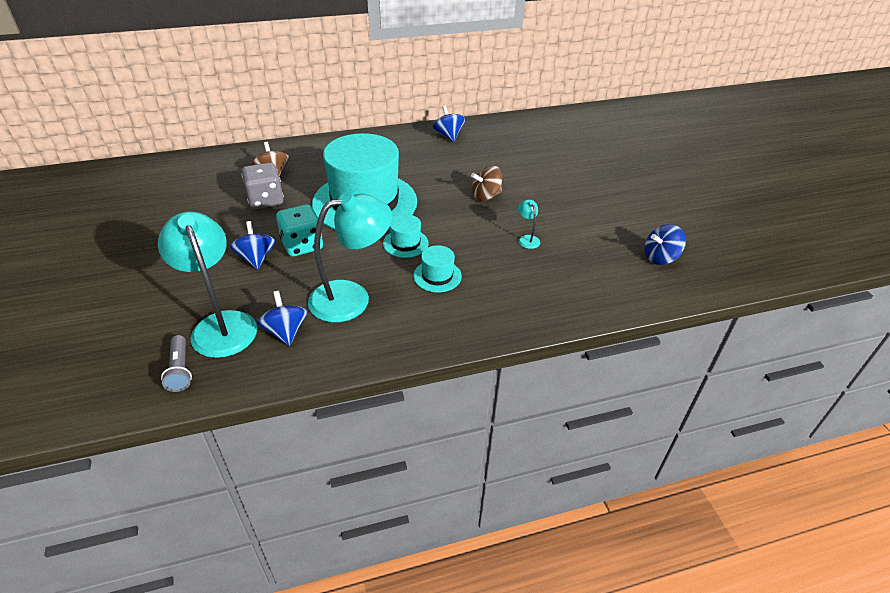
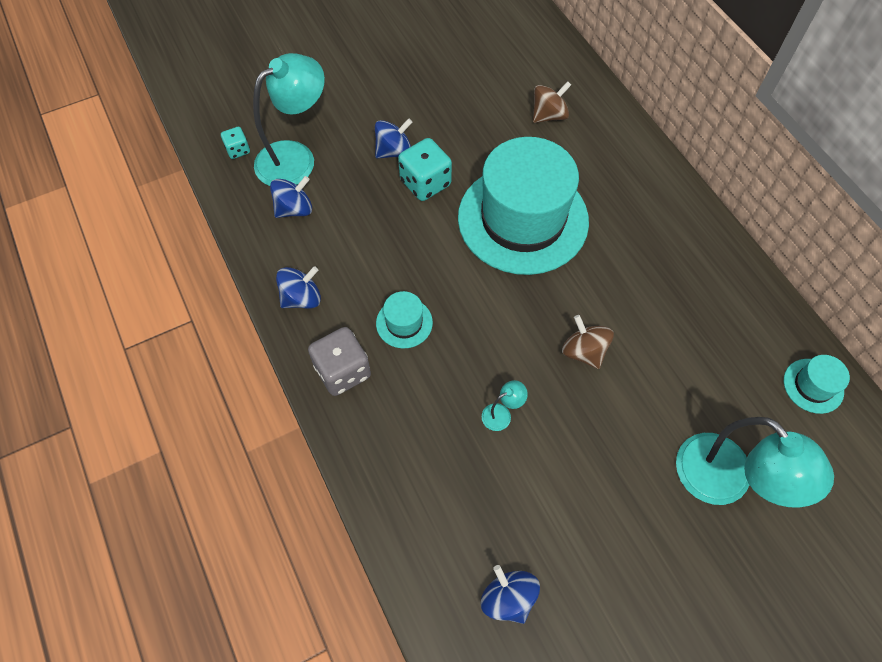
camera: 80 degrees right, 20 degrees up
grey flashlight [161,335,192,392] -> turquoise dice [221,127,250,159]
grey dice [241,162,284,209] -> grey dice moved to [308,327,371,396]
turquoise lamp [308,192,392,322] -> turquoise lamp moved to [676,417,834,508]
turquoise hat [383,214,429,258] -> turquoise hat moved to [784,355,850,414]
blue spinning top [433,106,465,142] -> blue spinning top moved to [276,266,321,309]

